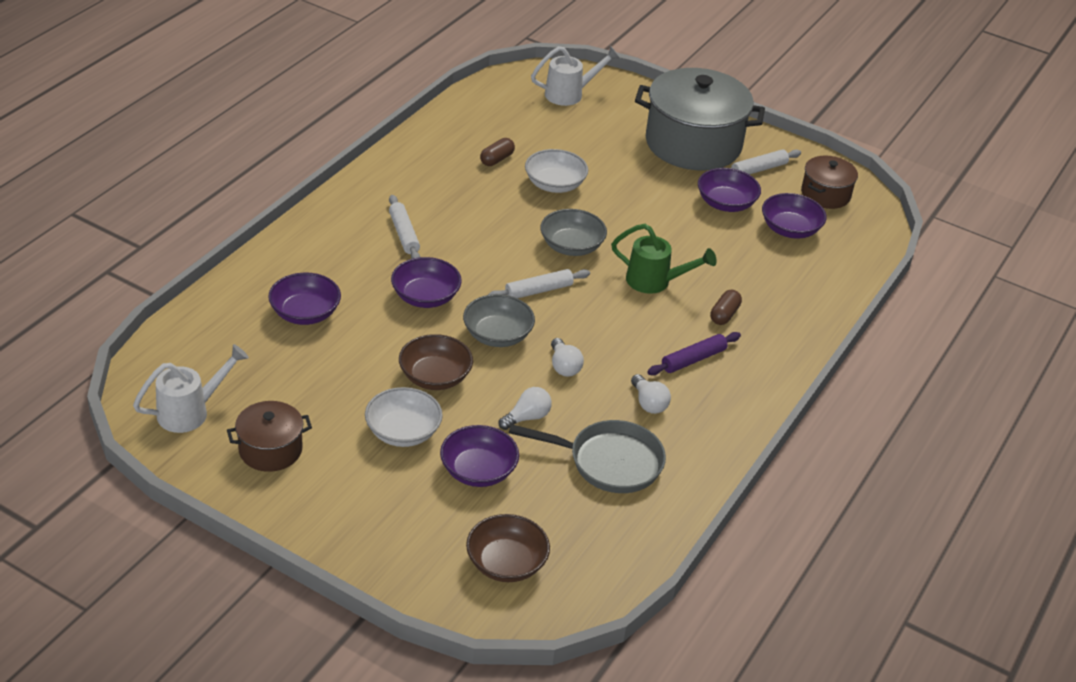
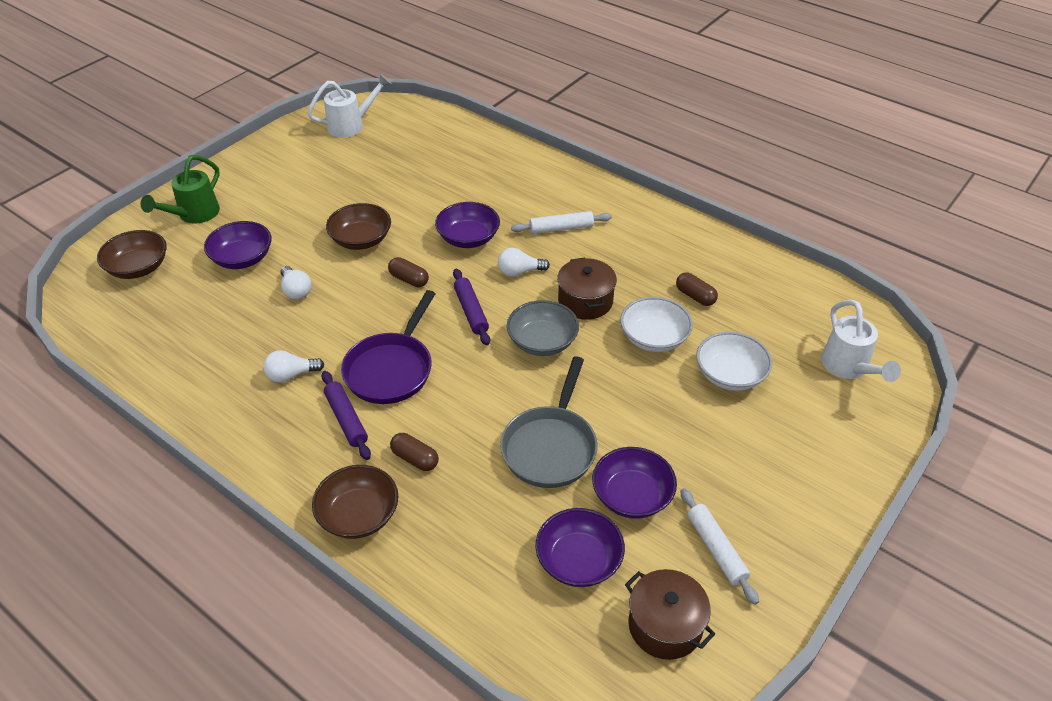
camera: 100 degrees right, 5 degrees up
white watering can [133,344,249,433] -> white watering can turned 90 degrees counterclockwise [307,74,392,138]
brown pot [227,401,312,472] -> brown pot moved to [557,257,617,320]
purple bowl [268,273,341,325] -> none
white bowl [365,387,443,447] -> white bowl moved to [696,332,772,391]
grey bowl [463,294,535,347] -> brown capsule [388,257,429,287]
white rolling pin [488,269,590,299] -> purple rolling pin [453,269,490,345]
grey pan [509,420,666,493] -> grey pan moved to [500,356,598,488]
white light bulb [551,338,584,377] -> white light bulb moved to [498,248,550,277]
green watering can [611,224,717,294] -> green watering can moved to [141,155,220,224]
grey pot [635,68,765,170] -> none
none -> brown bowl [312,465,398,539]
none -> purple pan [341,290,436,404]

